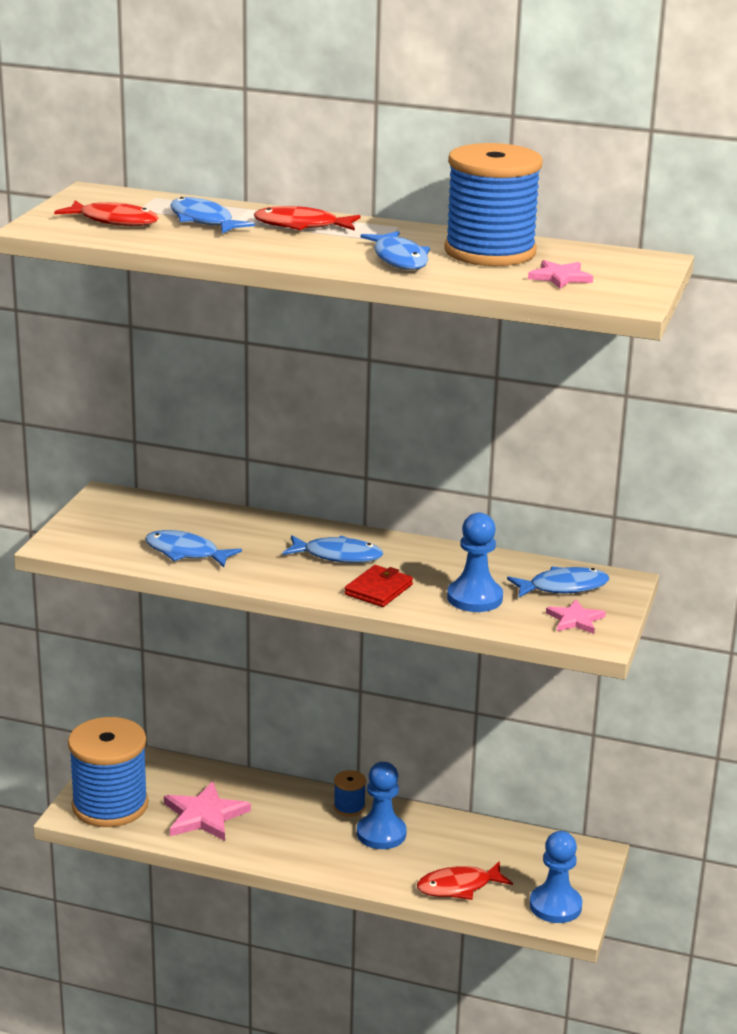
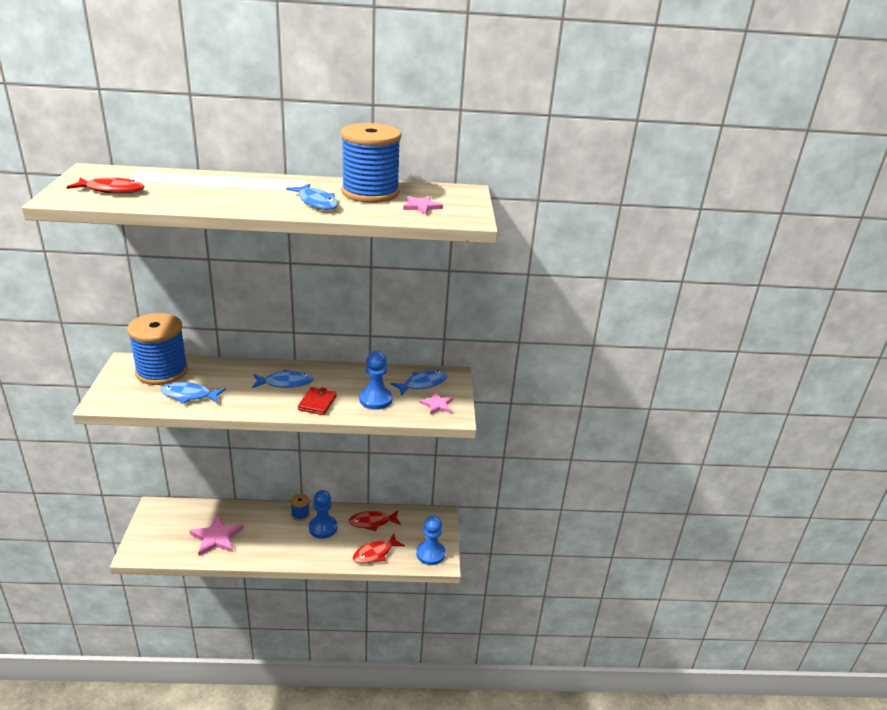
camera: 20 degrees left, 5 degrees up
blue spool [68,717,148,827] -> blue spool moved to [127,313,188,385]
blue fish [170,197,255,234] -> none
red fish [254,206,360,231] -> red fish moved to [349,511,401,531]

